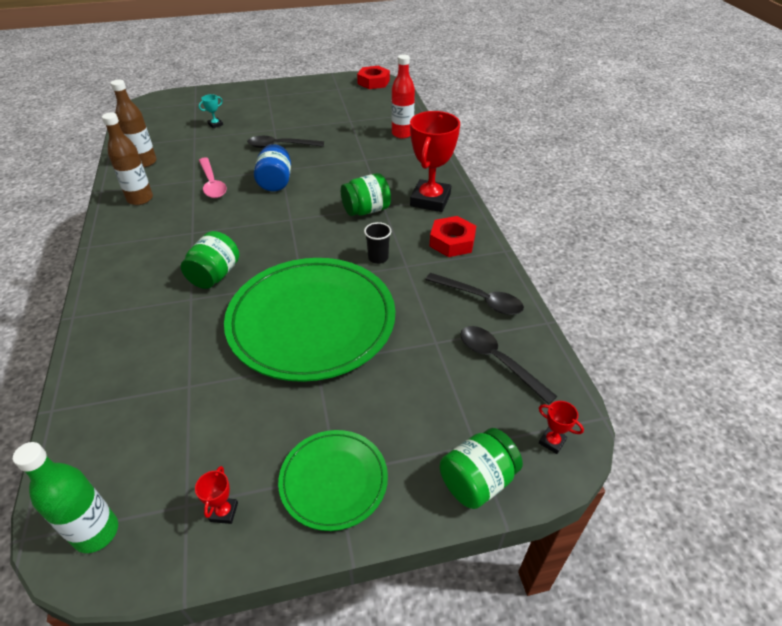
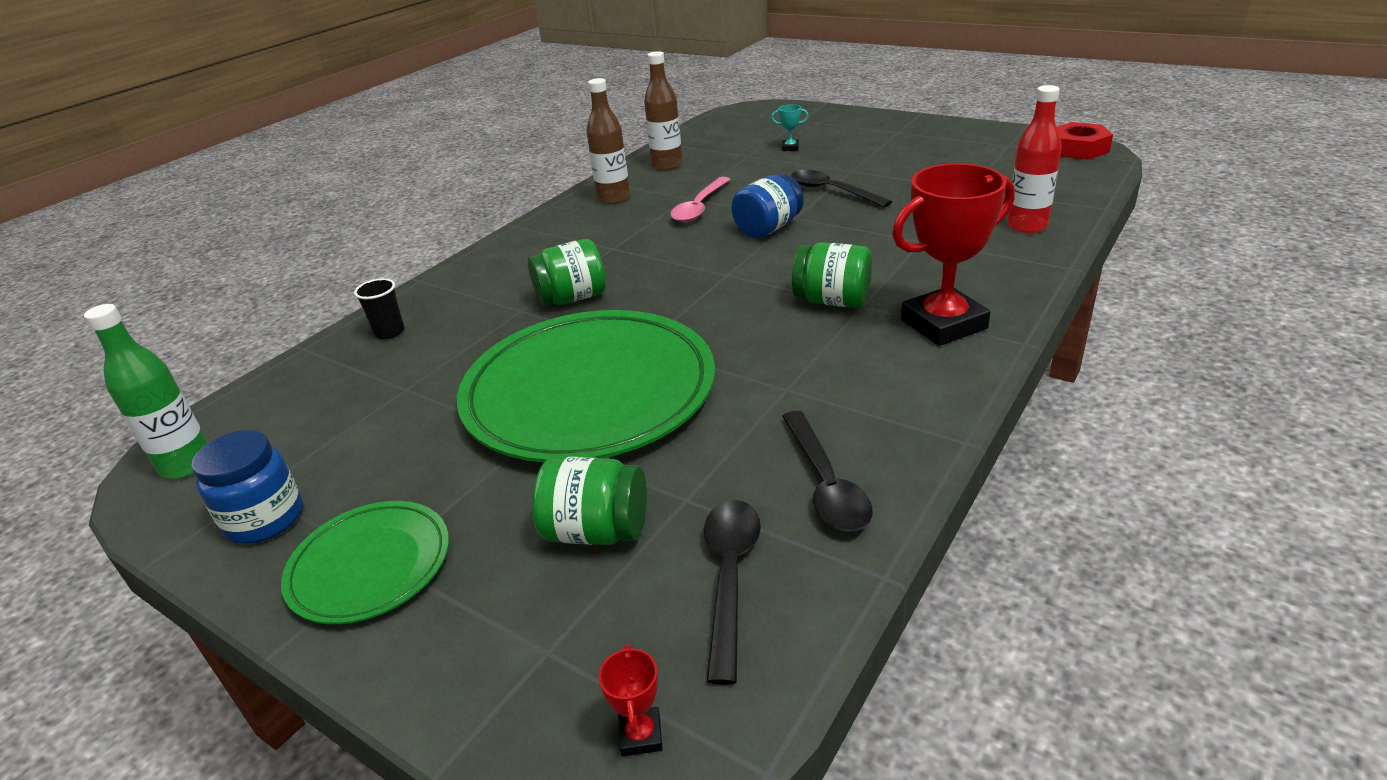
camera: 50 degrees right, 10 degrees down
red trophy [195,466,238,524] -> blue jar [191,430,303,544]
black cup [364,222,391,264] -> black cup moved to [354,278,405,339]
red nut [429,216,476,257] -> none
green jar [440,428,523,509] -> green jar moved to [532,457,647,545]

